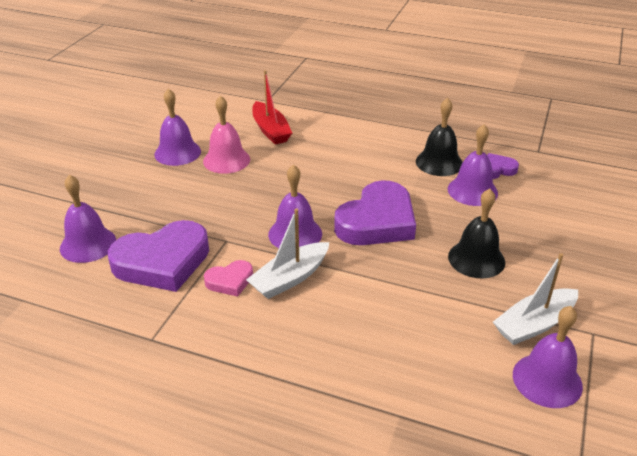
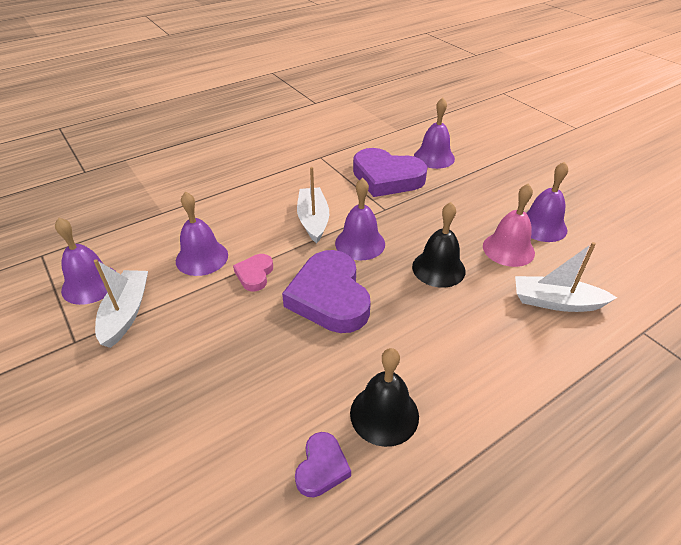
camera: 125 degrees right, 5 degrees up
purple heart [108,220,209,292] -> purple heart turned 75 degrees counterclockwise [353,148,428,197]
pink heart [204,260,253,297] -> pink heart moved to [233,254,273,291]
red boat [252,70,292,145] -> white boat [515,242,617,312]
purple bell [448,124,498,206] -> purple bell moved to [176,192,228,276]
black bell [448,189,505,278] -> black bell moved to [412,202,466,288]

